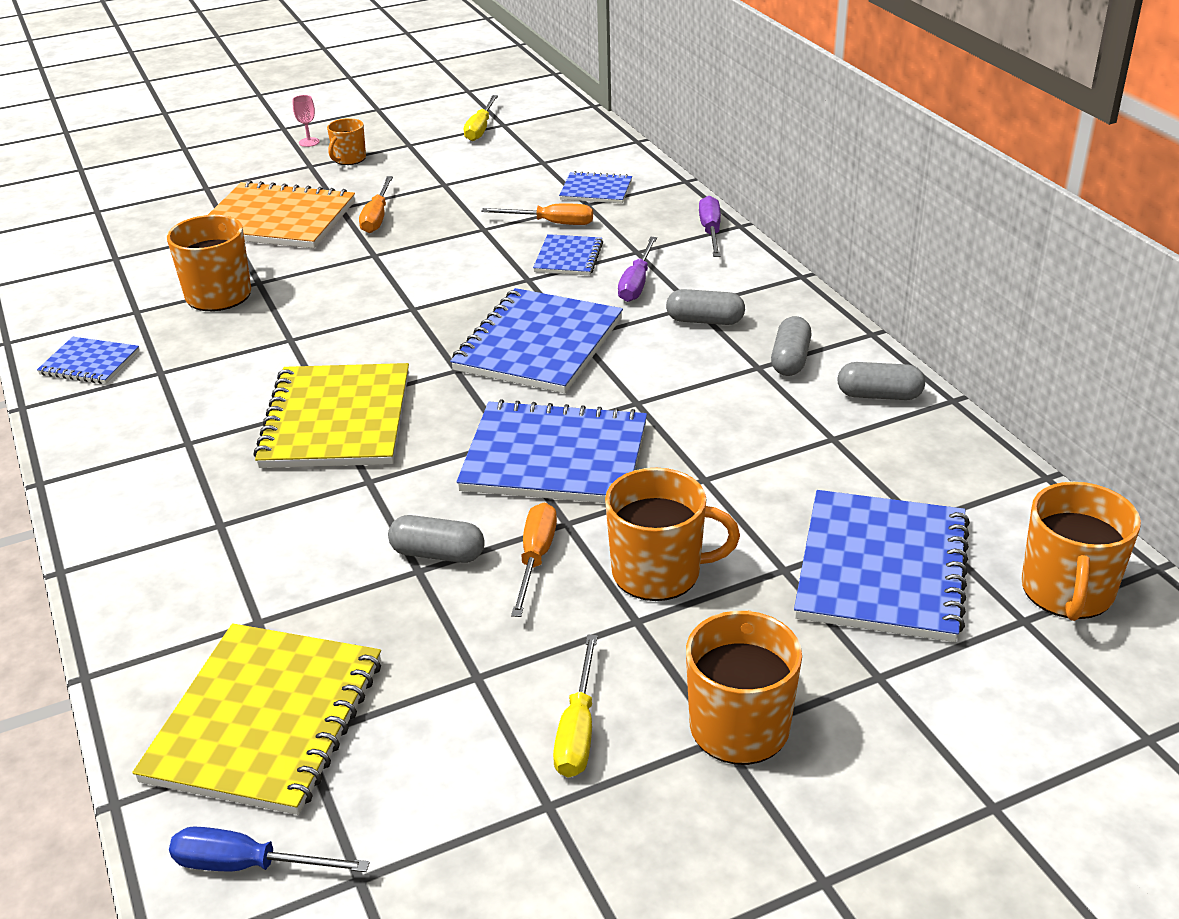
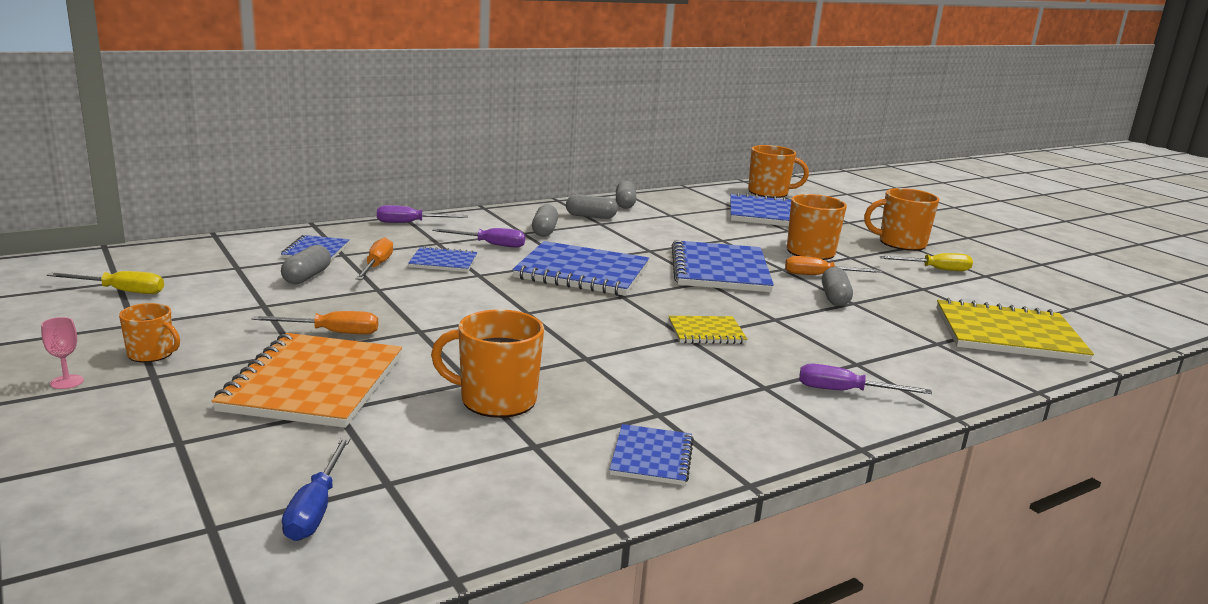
camera: 100 degrees left, 15 degrees down
blue screwdriver [169,826,370,872] -> blue screwdriver moved to [282,437,351,541]
yellow notebook [253,363,409,468] -> yellow notebook [669,316,747,344], size x0.52
none -> grey capsule [281,245,331,284]
none -> purple screwdriver [799,364,932,394]

